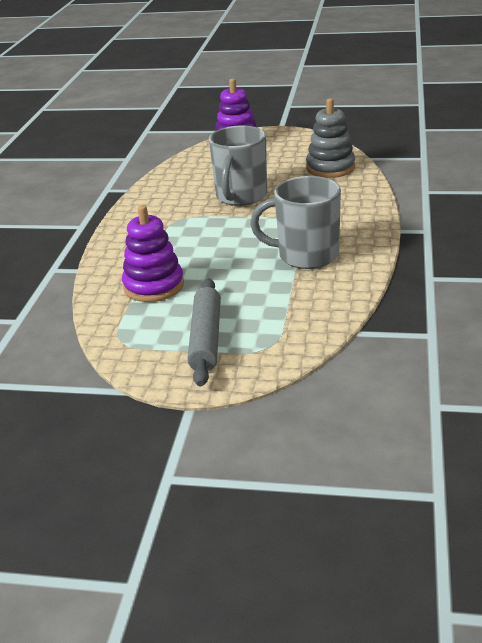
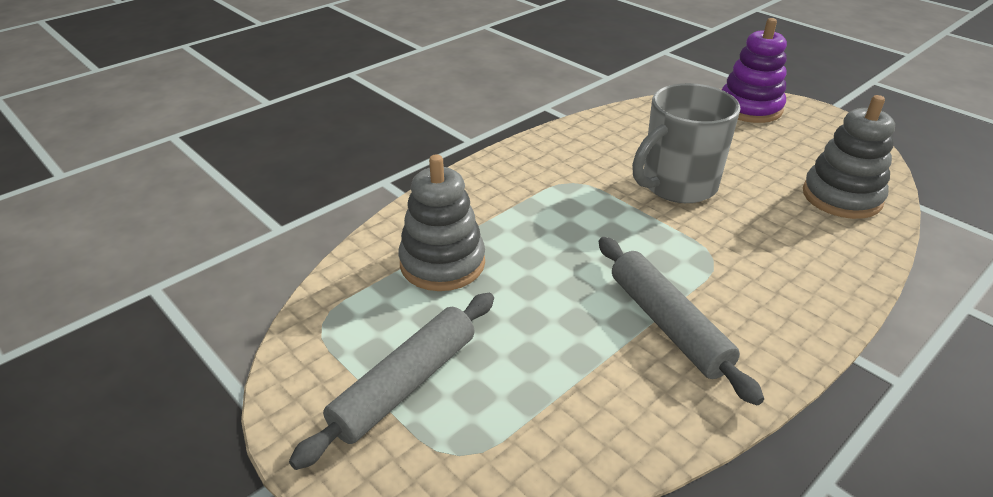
camera: 35 degrees right, 5 degrees up
purple stacking toy [122,205,184,302] -> grey stacking toy [398,154,485,291]
grey mug [250,176,341,269] -> grey rolling pin [599,237,764,405]

